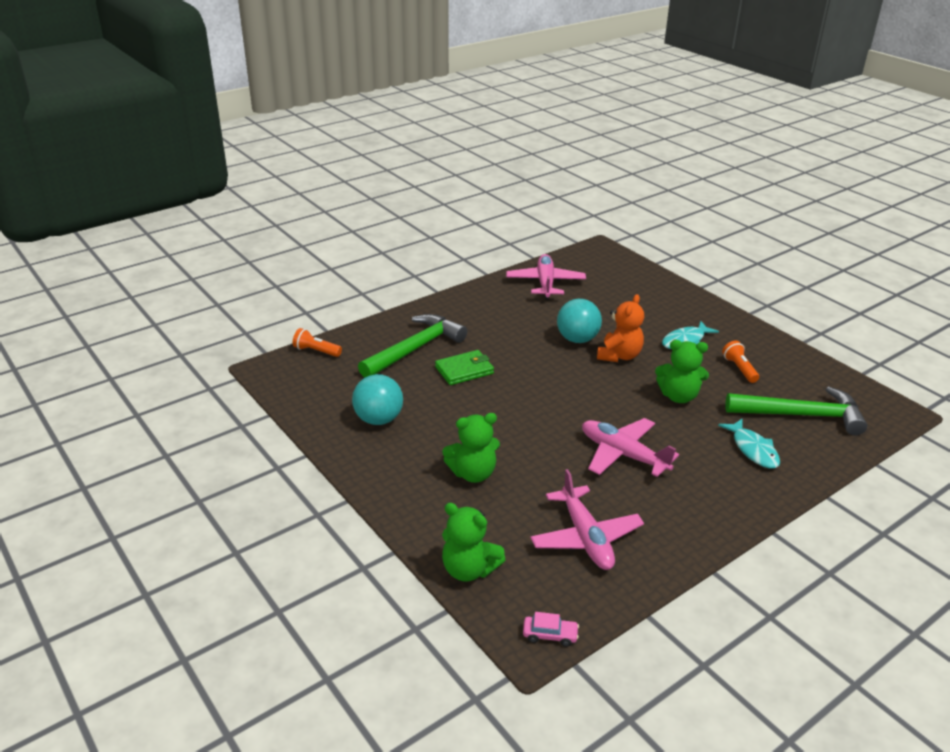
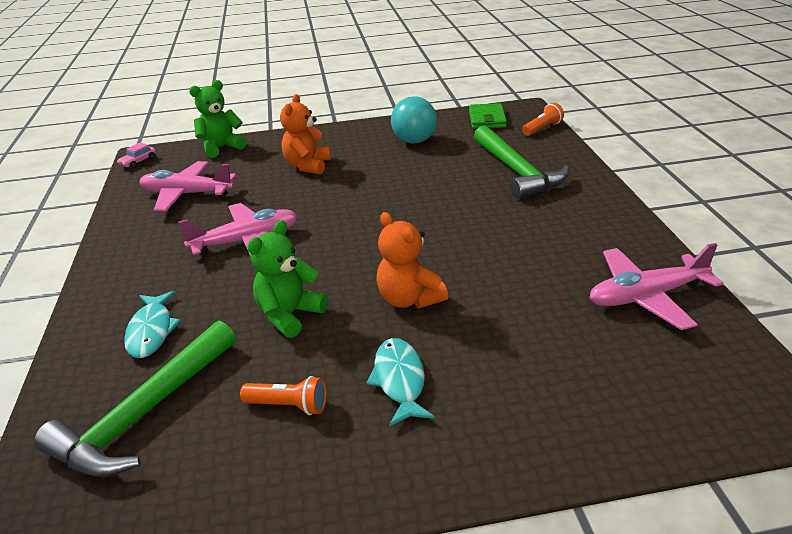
camera: 120 degrees right, 0 degrees up
green wallet [435,350,494,385] -> green wallet moved to [469,103,507,129]
green teddy bear [442,413,500,483] -> orange teddy bear [280,94,331,175]
pink plane [506,254,586,300] -> pink plane turned 135 degrees clockwise [589,243,724,330]
turquoise ball [557,299,602,343] -> none
turquoise fish [718,419,780,469] -> turquoise fish turned 105 degrees counterclockwise [124,291,181,358]

